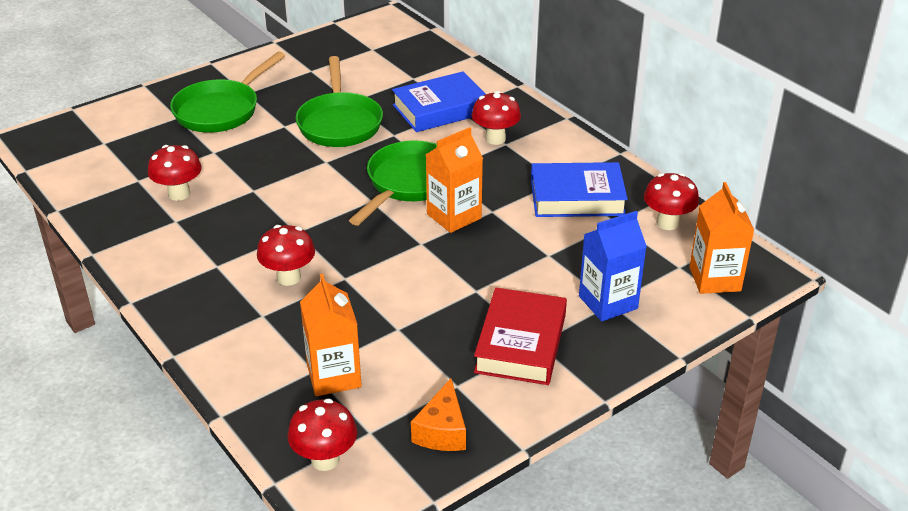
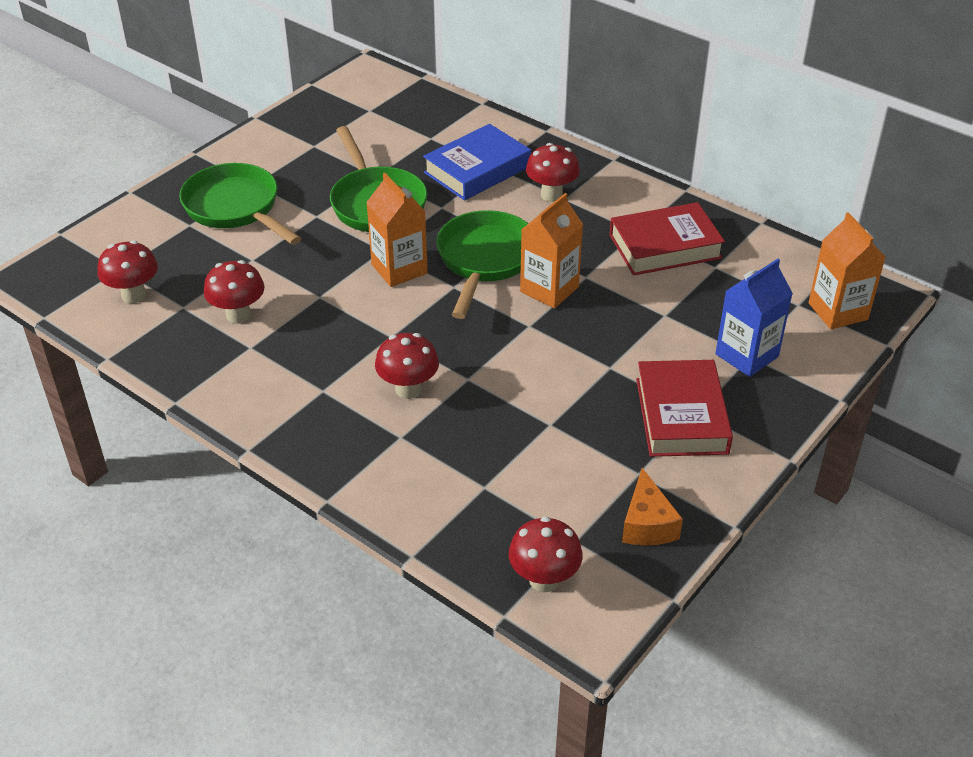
camera: 15 degrees left, 5 degrees up
green pan [170,52,285,133] -> green pan turned 120 degrees clockwise [179,163,301,245]
orange carton [300,274,362,396] -> orange carton moved to [366,173,428,287]
blue book [531,162,628,217] -> red book [610,202,725,276]
red mushroom [644,173,699,230] -> red mushroom moved to [98,240,158,303]

